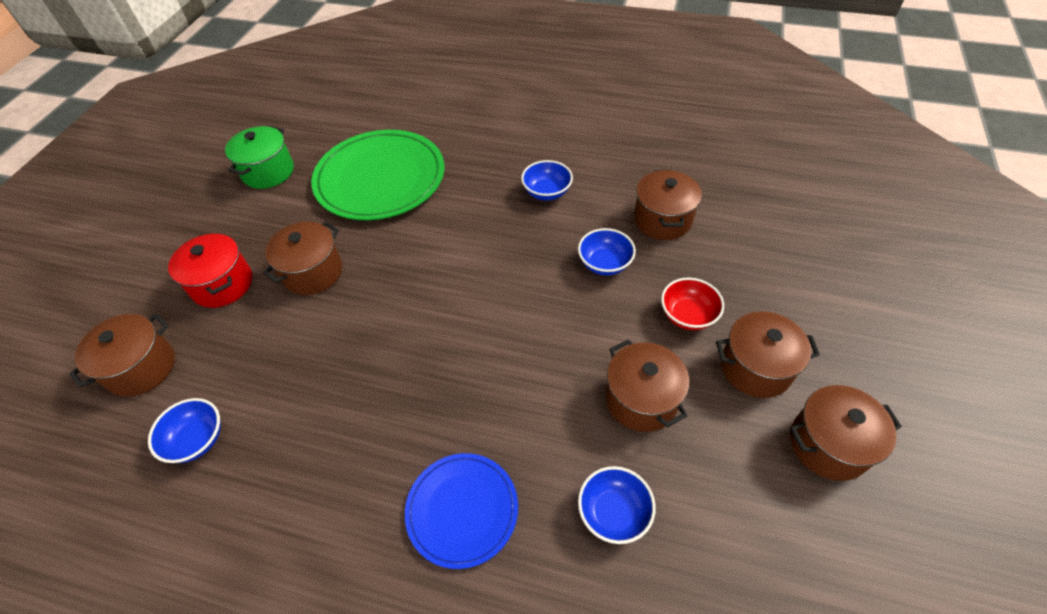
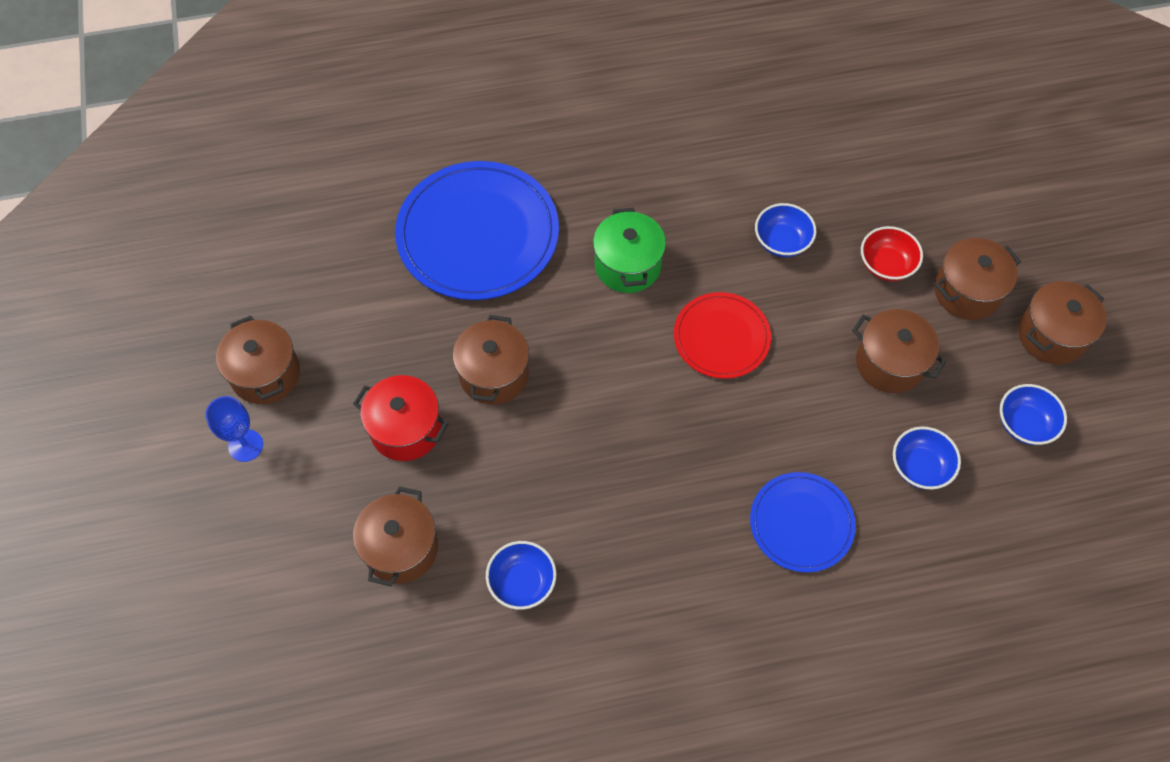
camera: 30 degrees left, 10 degrees up
green pot [225,126,294,189] -> green pot moved to [593,208,666,293]
green plate [311,130,444,220] -> blue plate [395,161,559,300]
blue bowl [521,160,573,201] -> blue bowl moved to [1000,384,1067,445]
brown pot [634,170,702,240] -> brown pot moved to [216,315,300,404]
none -> blue goblet [206,396,263,462]
none -> red plate [674,292,771,379]

